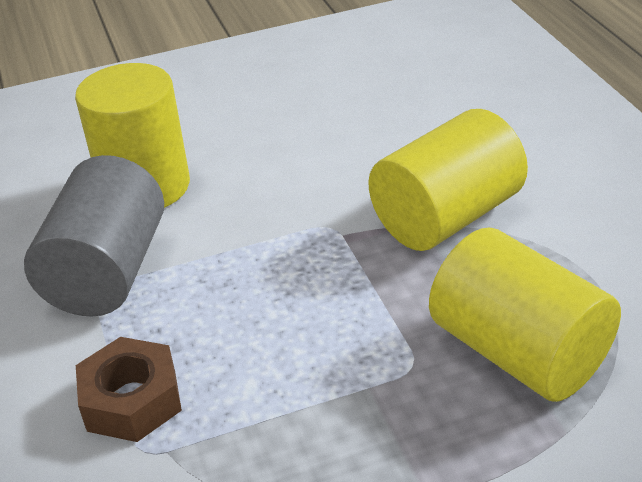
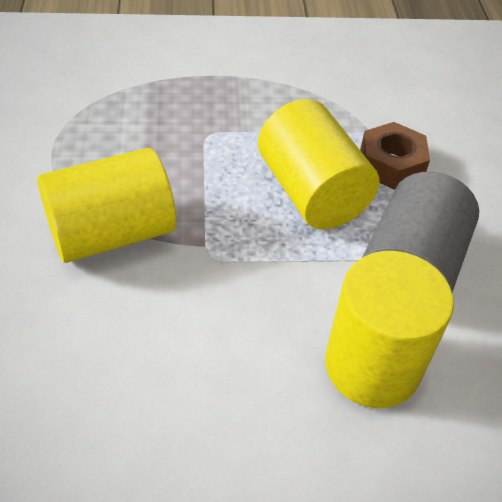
camera: 170 degrees left, 10 degrees up
yellow cylinder [429,228,621,402] -> yellow cylinder moved to [258,99,379,229]

